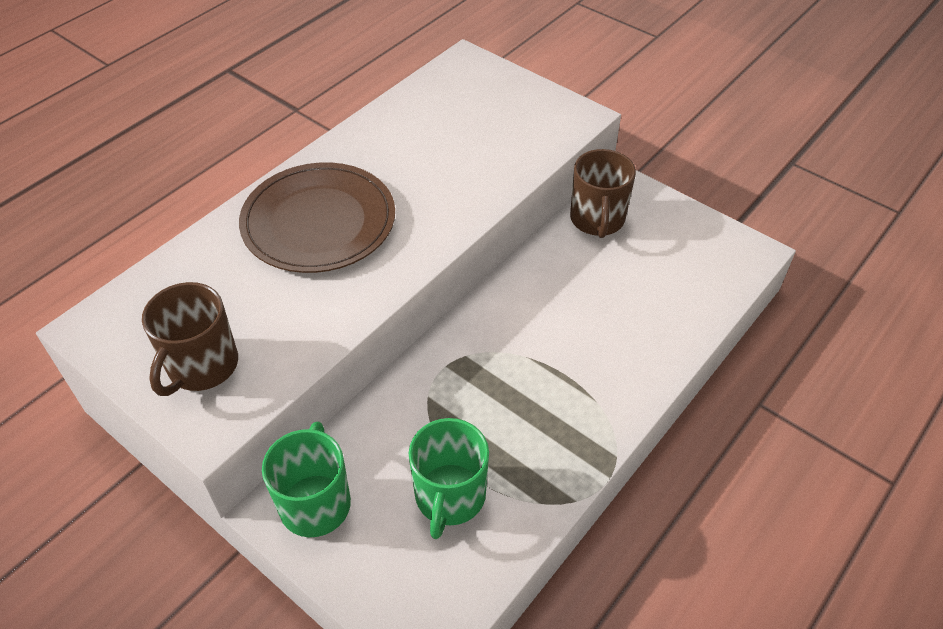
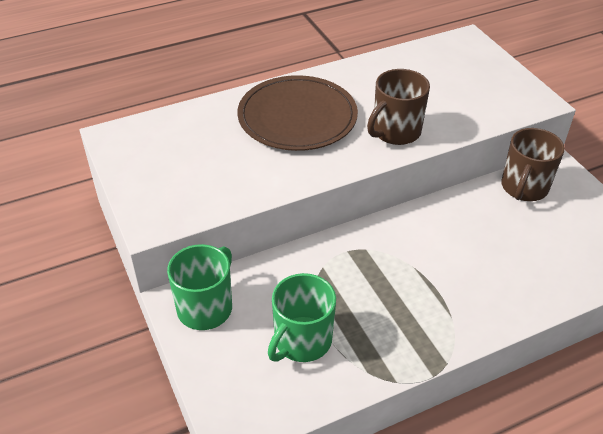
camera: 25 degrees right, 5 degrees down
brown mug [142,282,238,396] -> brown mug moved to [367,69,430,145]

